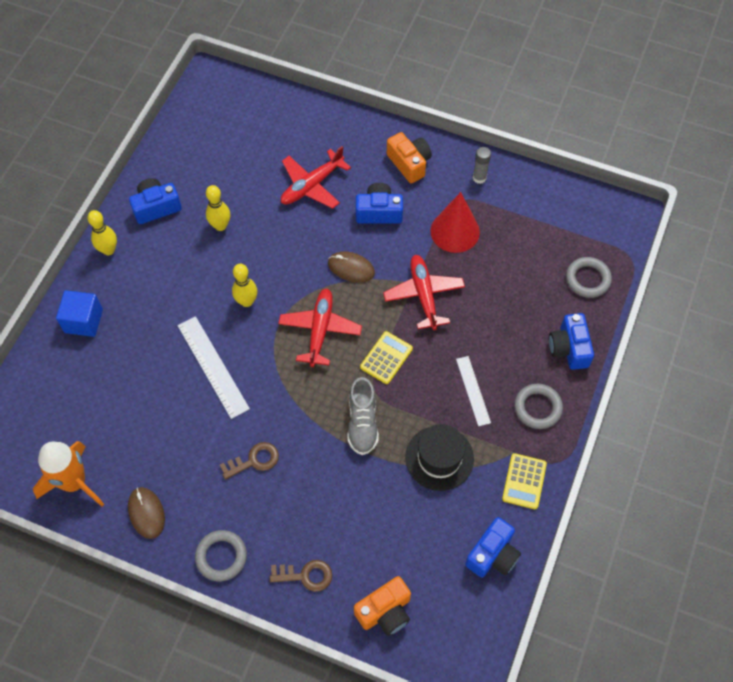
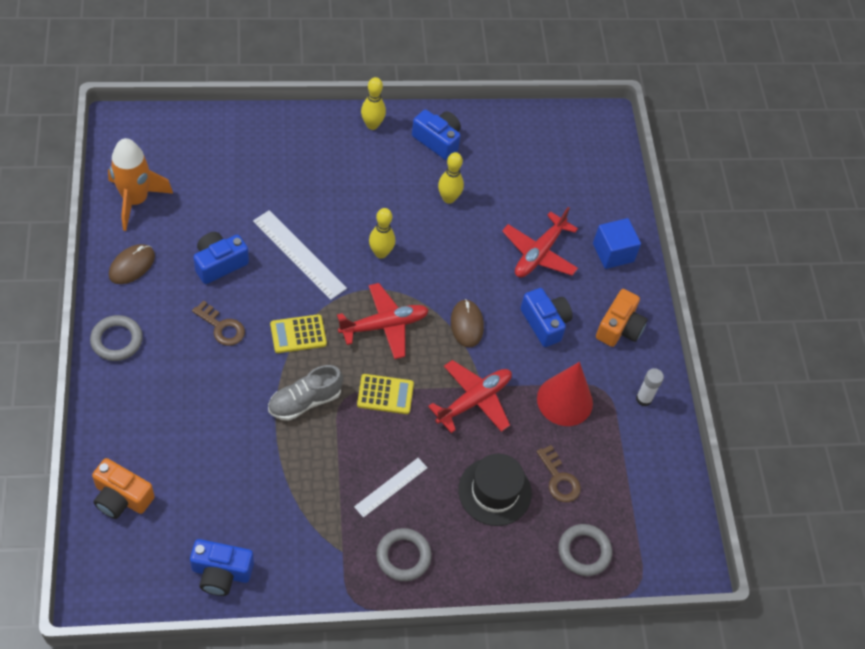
camera: 55 degrees right, 5 degrees down
blue cube [56,290,103,337] -> blue cube moved to [593,218,641,269]
white ruler [178,316,250,419] -> white ruler turned 75 degrees counterclockwise [253,210,347,300]
brown key [270,560,332,592] -> brown key moved to [536,445,581,502]
red plane [281,146,351,209] -> red plane turned 75 degrees counterclockwise [502,207,578,278]
black hat [405,424,474,491] -> black hat moved to [458,454,532,526]
grey glue stick [473,147,491,184] -> white glue stick [636,368,664,407]
yellow calculator [502,453,547,509] -> yellow calculator moved to [270,314,327,353]
blue camera [549,313,594,370] -> blue camera moved to [193,232,249,284]

